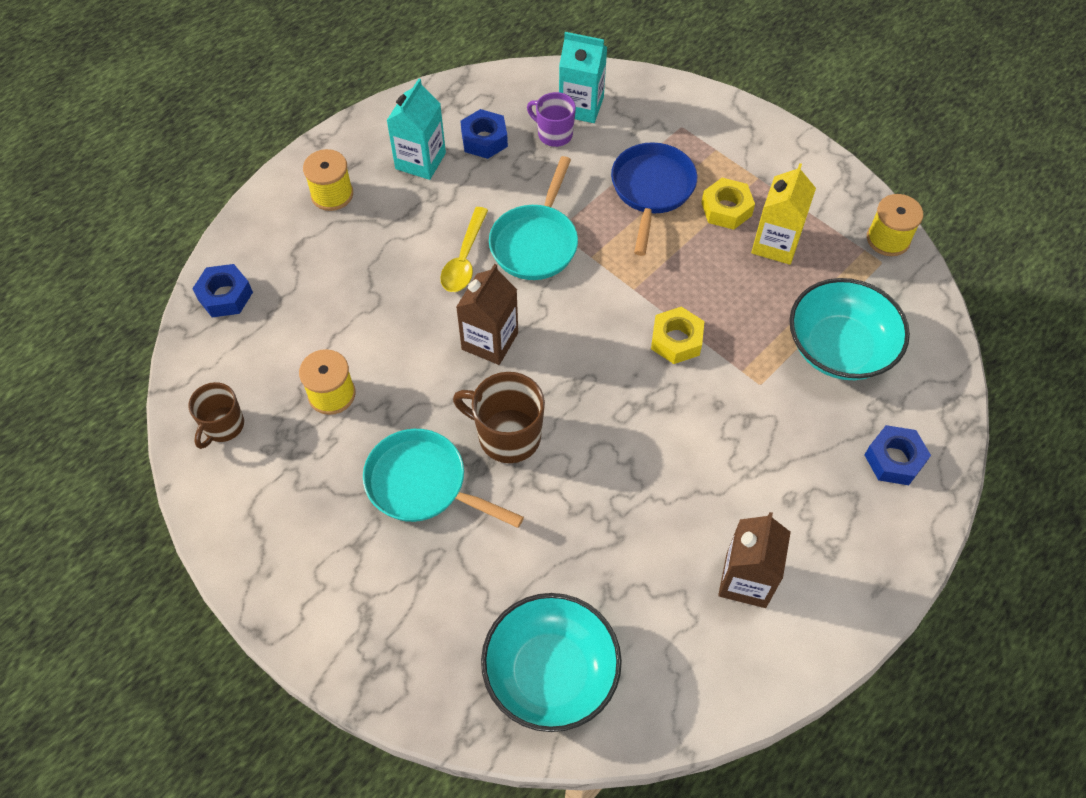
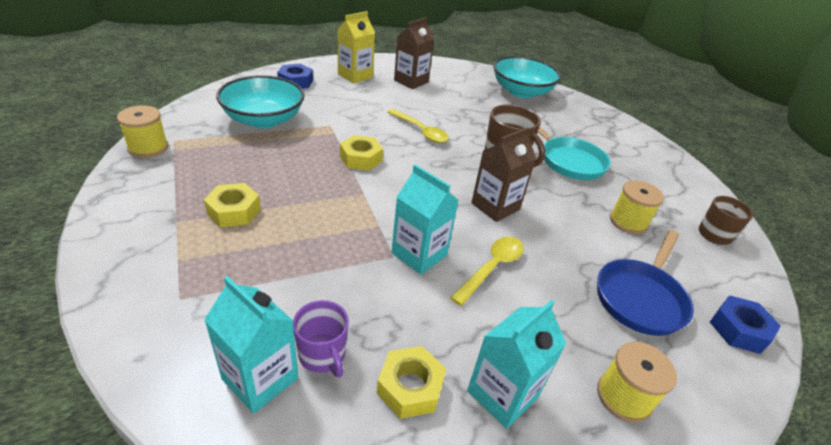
camera: 160 degrees left, 20 degrees down
blue nut [460,109,508,159] -> yellow nut [376,346,446,419]
turquoise pan [489,156,578,280] -> turquoise carton [391,164,459,275]
blue pan [611,142,697,256] -> blue pan moved to [597,230,694,336]
yellow carton [751,163,816,265] -> yellow carton moved to [338,11,375,83]
none -> yellow spoon [387,109,449,143]

